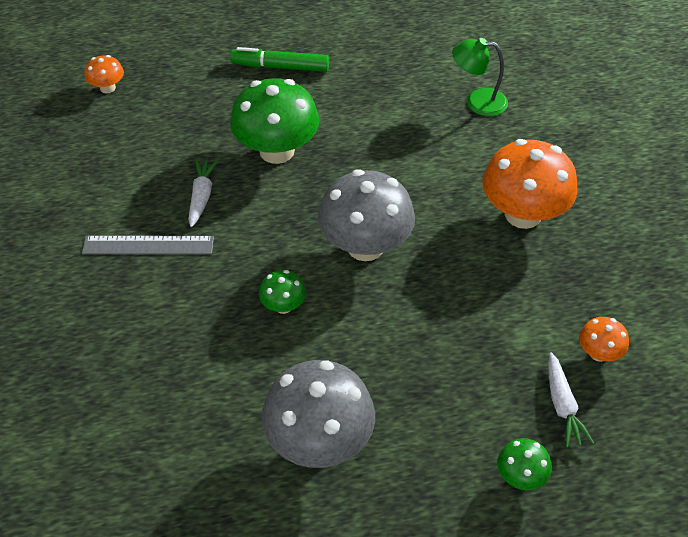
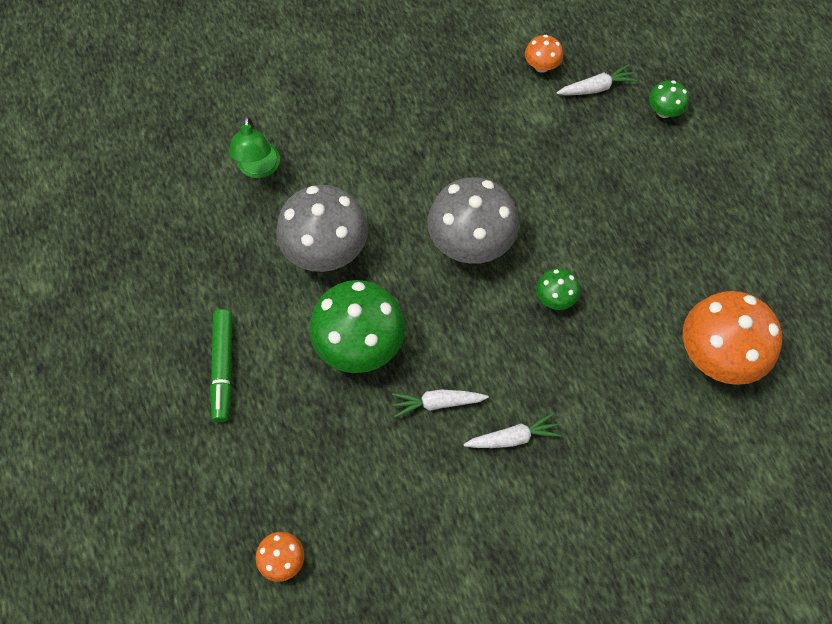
camera: 100 degrees left, 15 degrees up
grey ruler [82,236,214,254] -> white carrot [463,412,561,448]
grey mushroom [262,360,375,468] -> grey mushroom moved to [276,185,368,272]
orange mushroom [483,139,578,229] -> orange mushroom moved to [683,291,782,385]

